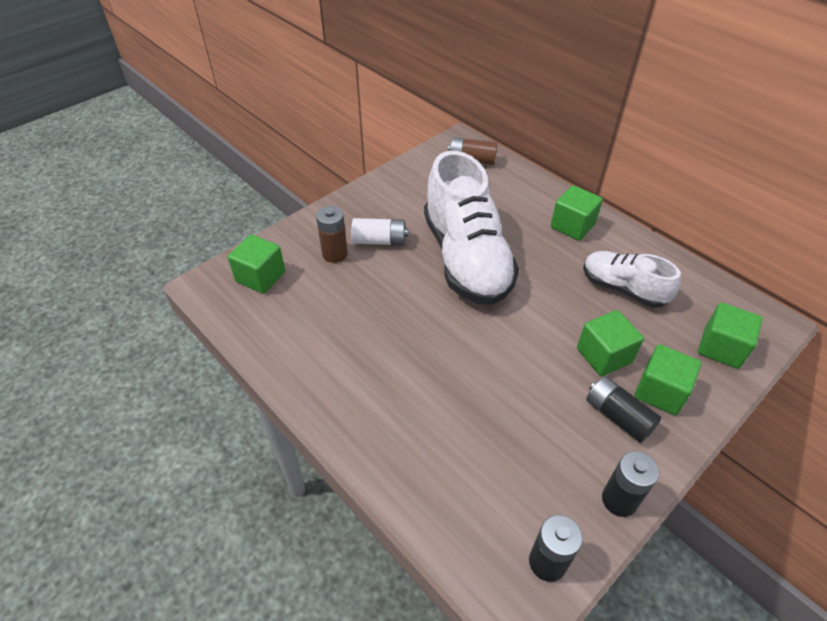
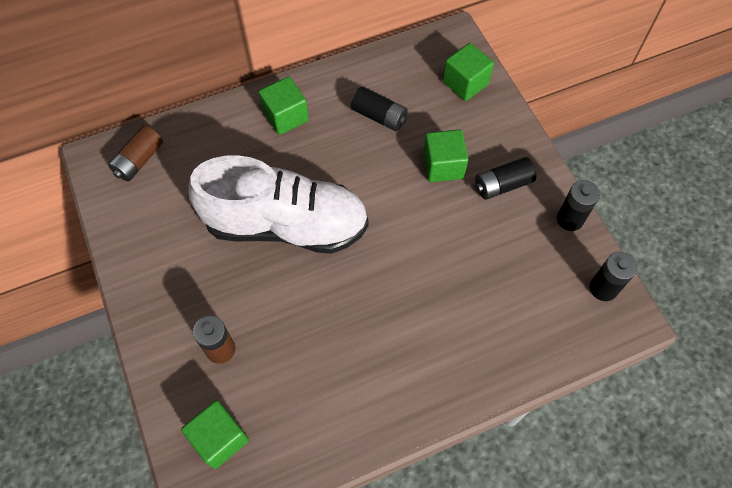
camera: 70 degrees left, 15 degrees up
white battery [351,218,408,245] -> none
white shoe [583,251,681,308] -> black battery [351,87,408,131]
green cube [634,344,701,415] -> none

